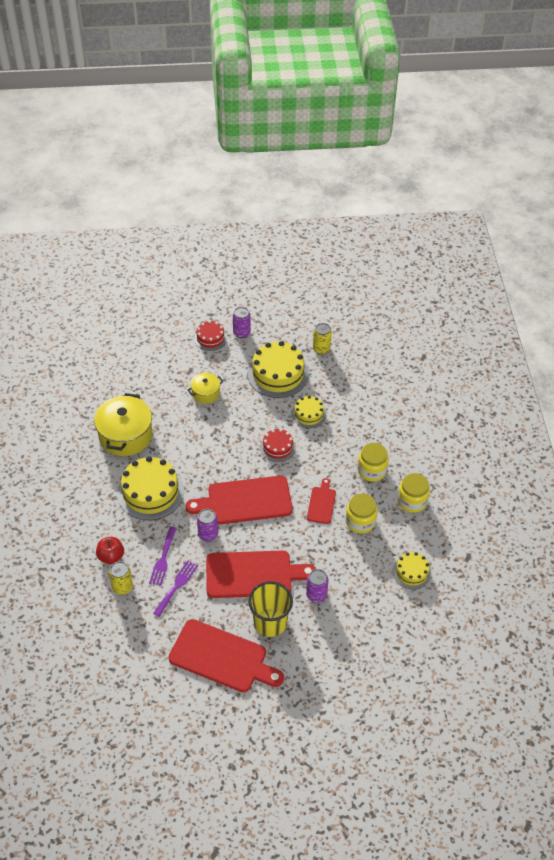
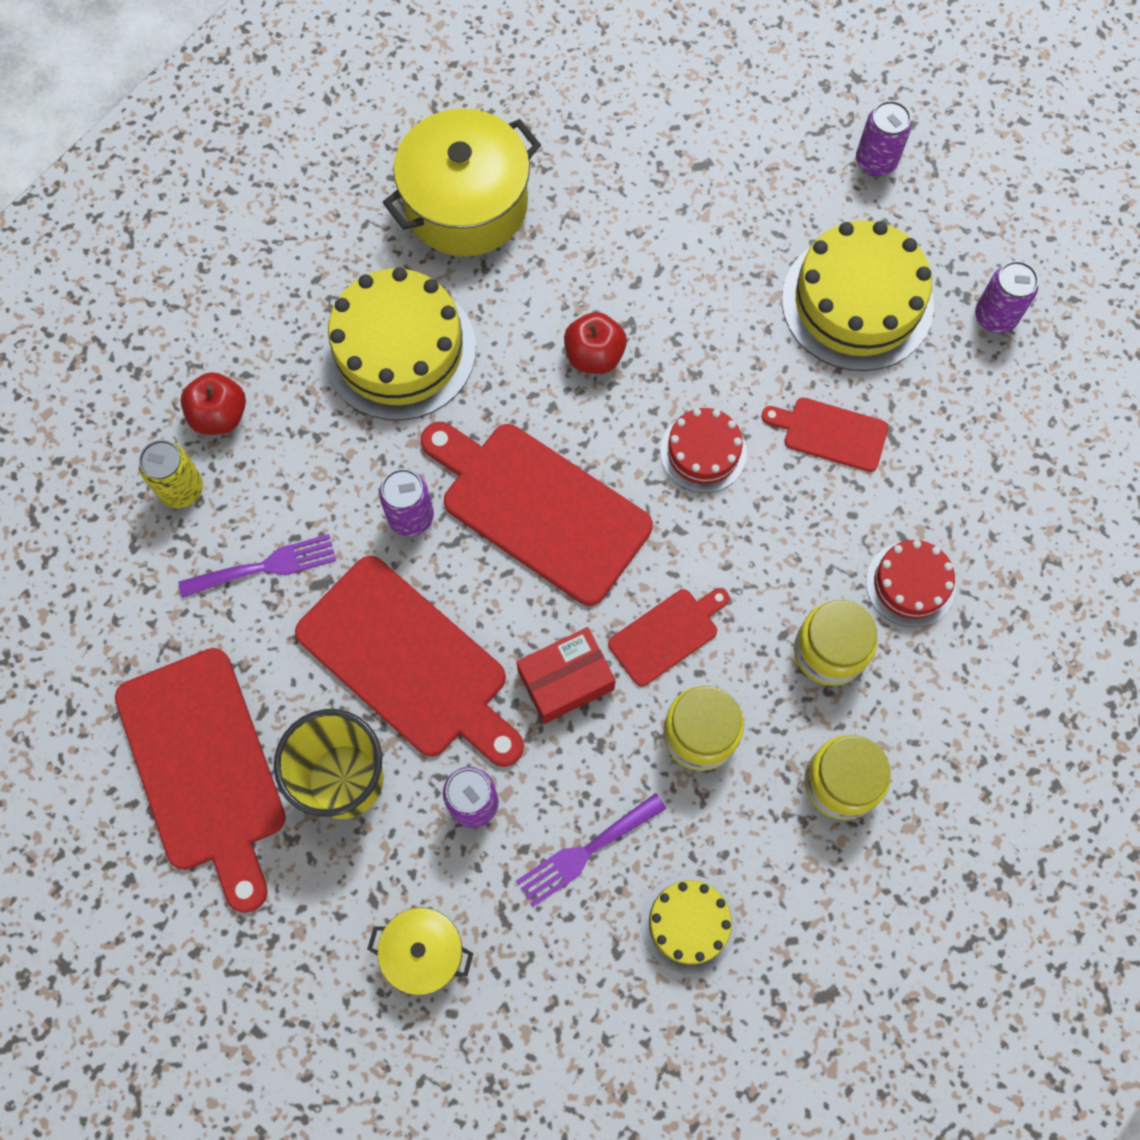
camera: 45 degrees right, 20 degrees up
purple fork [149,526,177,585] -> purple fork moved to [516,793,666,907]
yellow pot [188,373,223,404] -> yellow pot moved to [367,907,474,995]
red cake [194,320,227,351] -> red cake moved to [866,540,956,627]
yellow cake [292,396,327,428] -> red cutting board [761,397,888,472]
yellow can [313,323,332,355] -> purple can [975,261,1039,333]
none -> red box [516,627,616,724]
none -> red apple [564,312,627,374]

